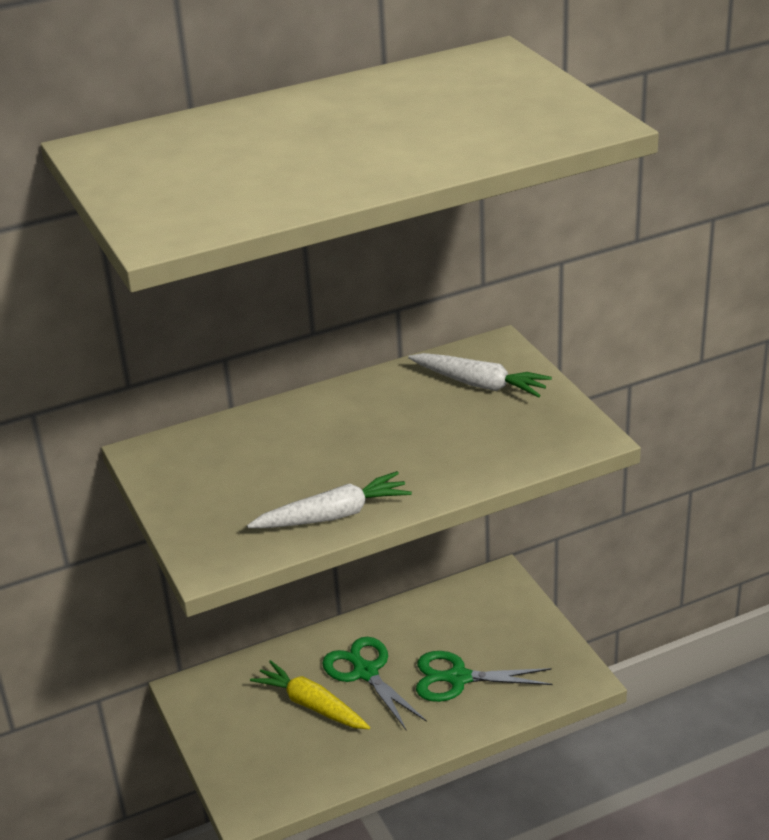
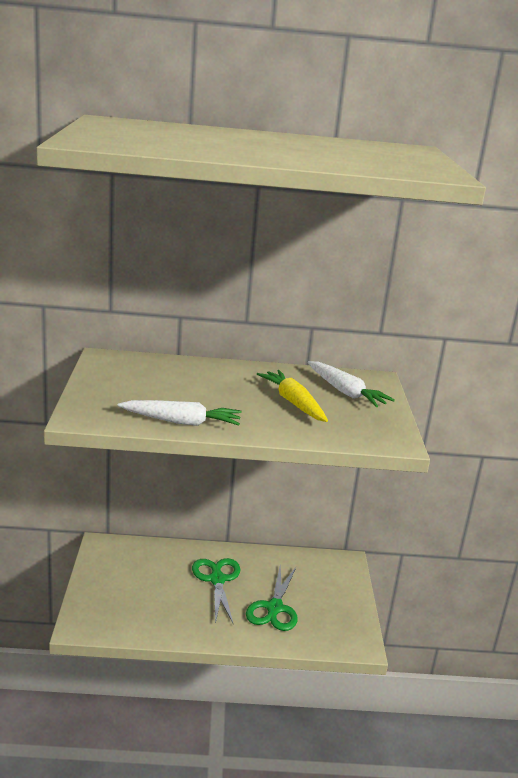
camera: 20 degrees right, 10 degrees down
yellow carrot [250,660,370,729] -> yellow carrot moved to [257,370,328,422]
green scissors [416,651,553,702] -> green scissors turned 105 degrees counterclockwise [246,567,298,631]

